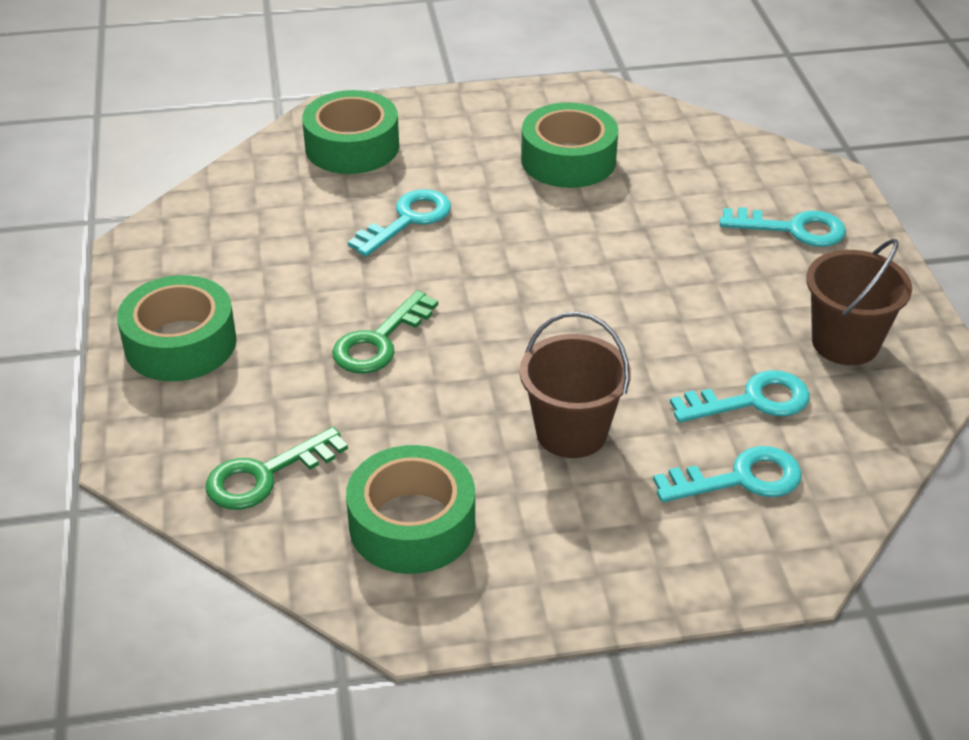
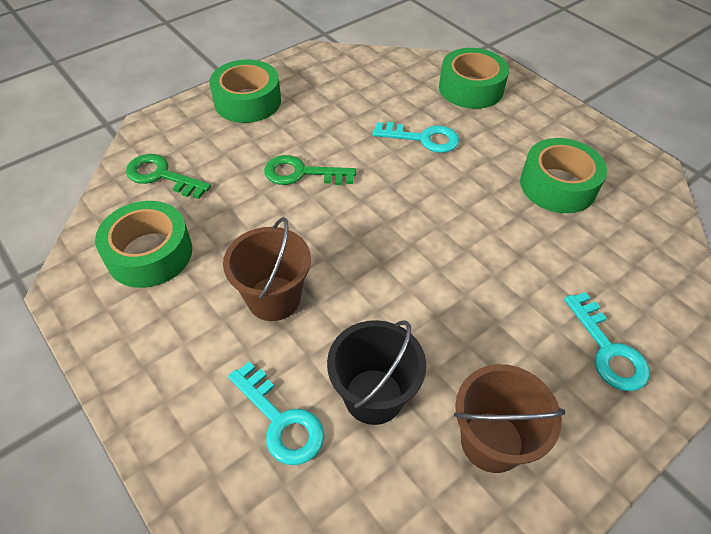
camera: 60 degrees right, 10 degrees up
turquoise key [670,370,810,423] -> black bucket [327,320,426,425]

